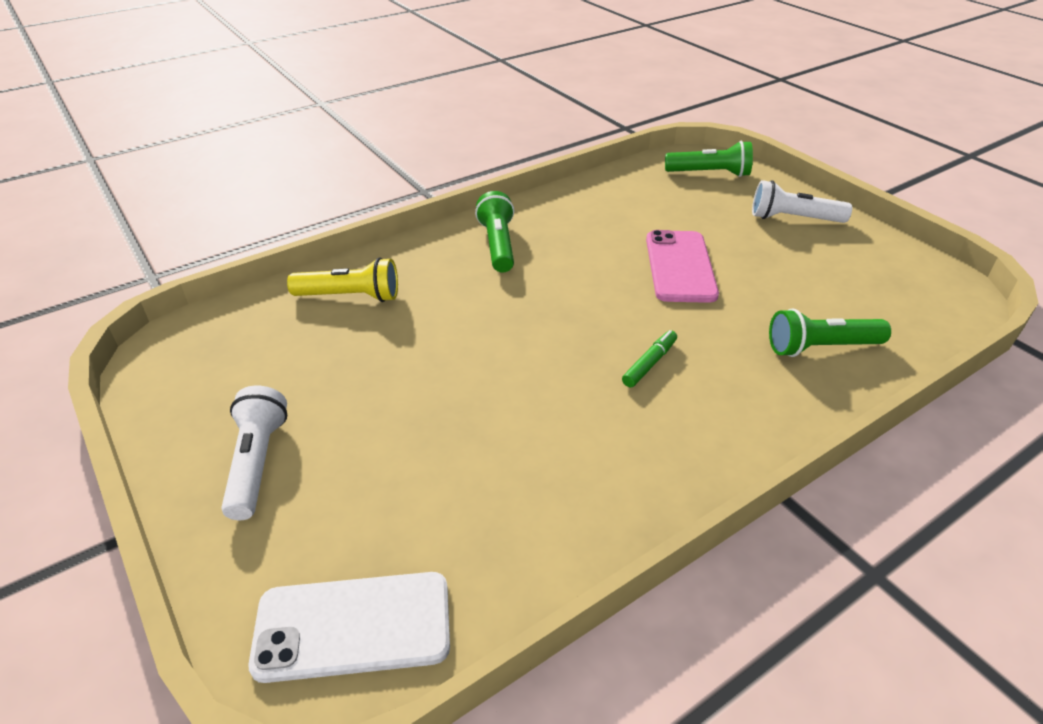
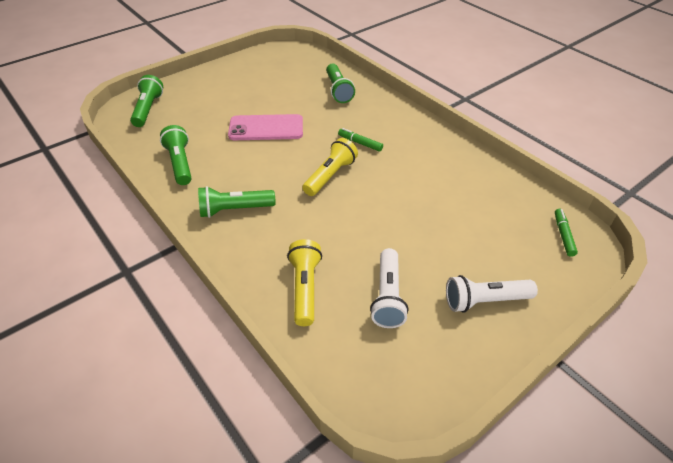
camera: 95 degrees left, 5 degrees up
white phone [248,572,450,683] -> green marker [555,209,578,257]
white flashlight [752,180,852,223] -> white flashlight moved to [370,248,408,328]
none -> green flashlight [160,125,192,185]
none -> yellow flashlight [303,138,358,196]

